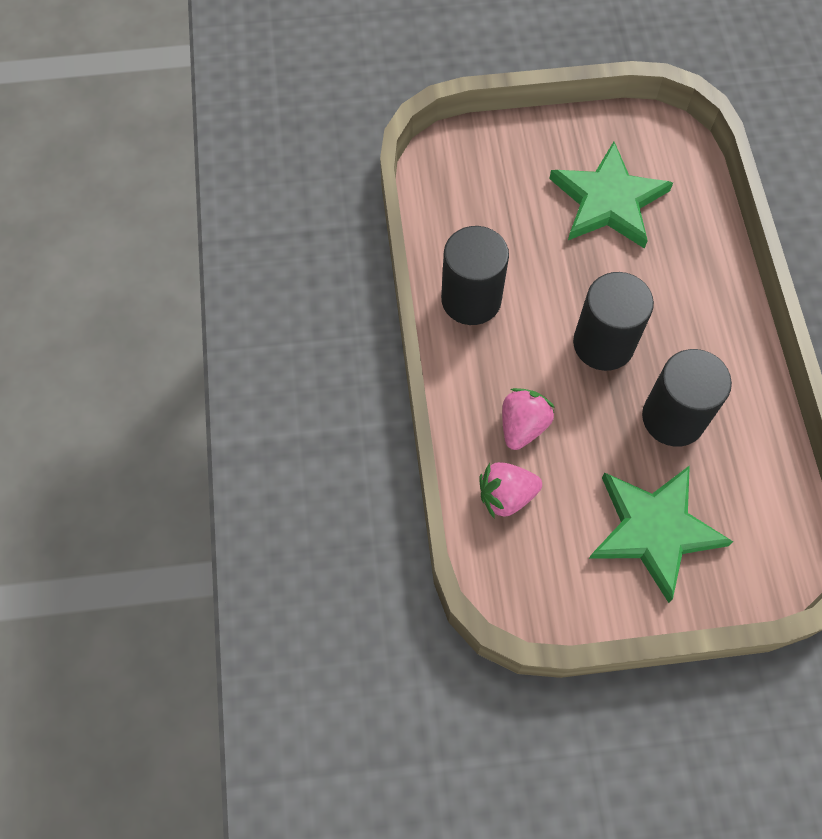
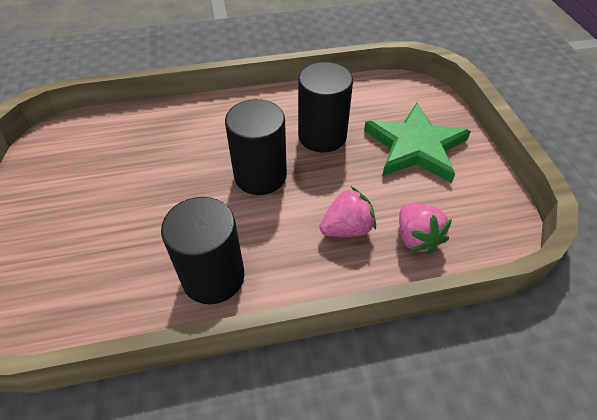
camera: 95 degrees left, 15 degrees down
pink strawberry [502,388,555,450] -> pink strawberry turned 135 degrees clockwise [319,186,376,237]
green star [549,142,673,249] -> none

